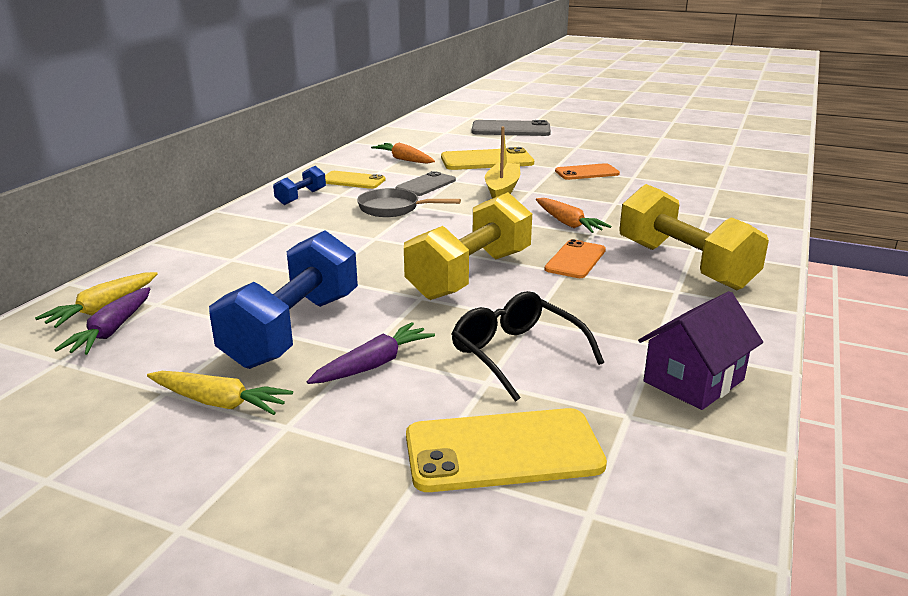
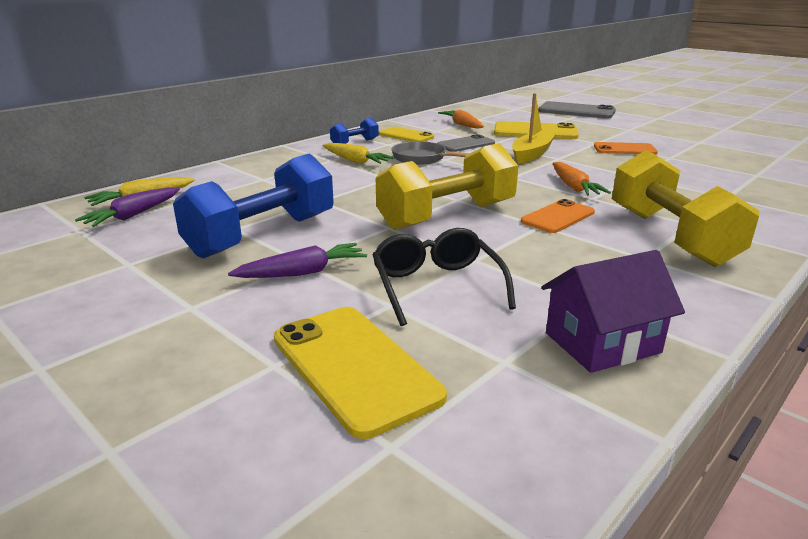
camera: 20 degrees right, 0 degrees up
yellow carrot [147,371,293,415] -> yellow carrot moved to [323,143,394,164]
yellow phone [406,408,607,492] -> yellow phone turned 45 degrees clockwise [274,307,447,439]

